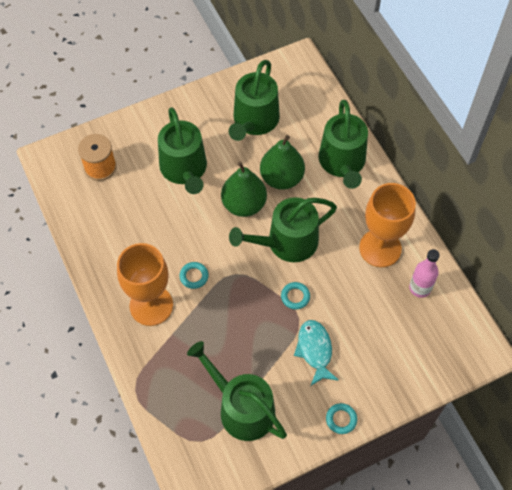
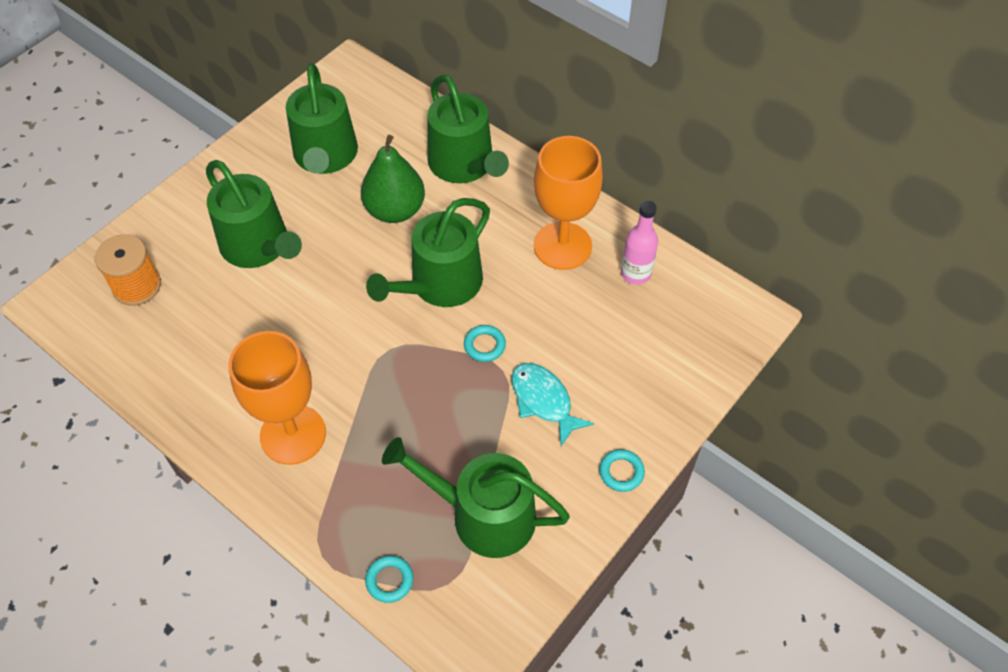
camera: 25 degrees left, 5 degrees down
turquoise ring [179,262,209,289] -> turquoise ring moved to [365,556,414,603]
green pear [221,162,267,217] -> none

